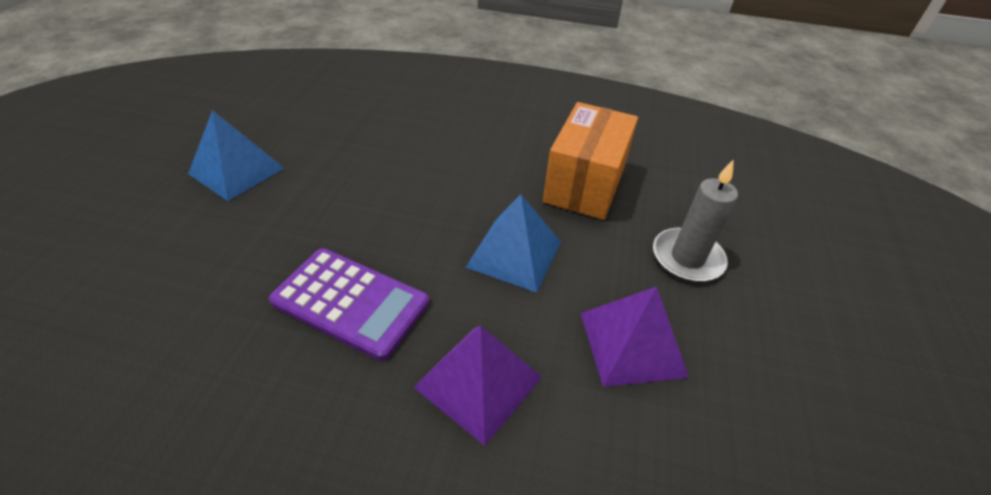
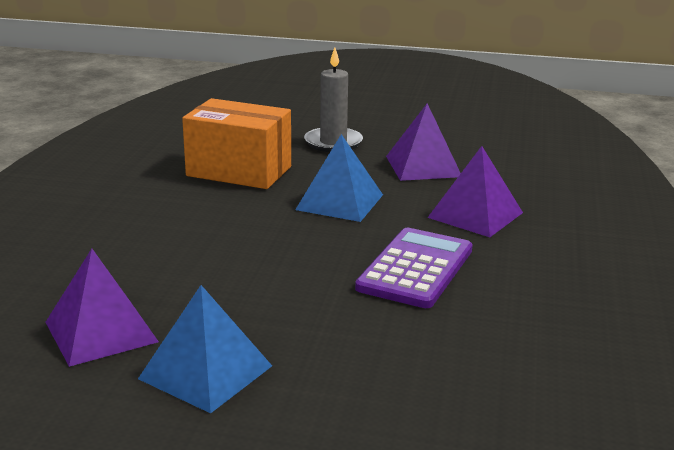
camera: 90 degrees left, 20 degrees down
none -> purple pyramid [45,249,159,367]

